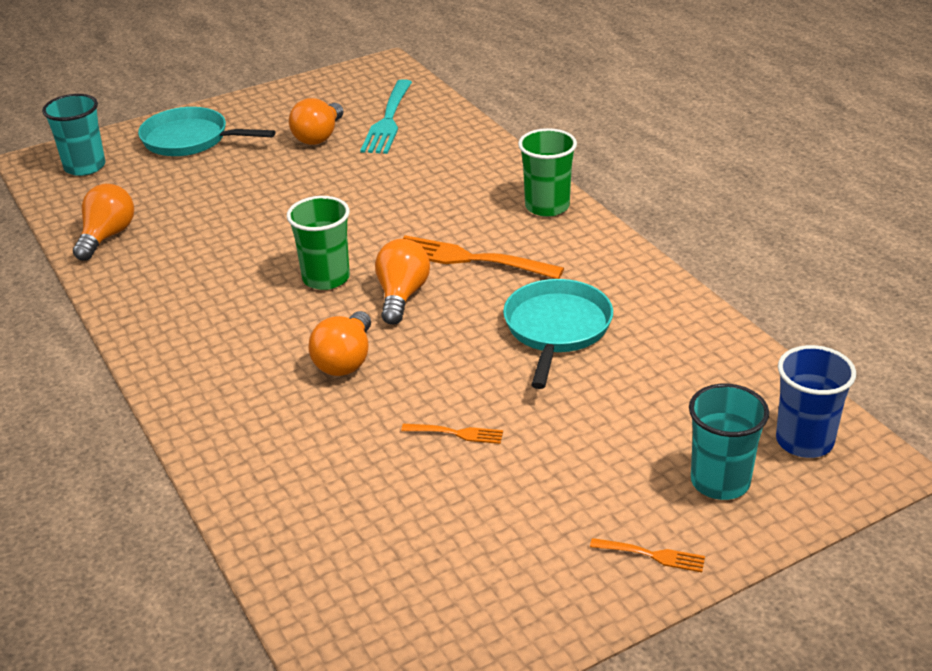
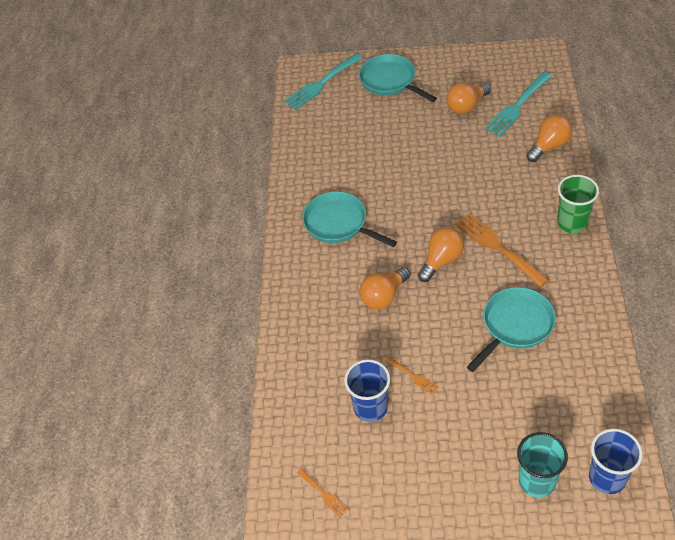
camera: 35 degrees right, 15 degrees up
turquoise cup [42,94,105,176] -> turquoise fork [284,53,363,110]
orange light bulb [73,184,134,261] -> orange light bulb moved to [526,114,572,162]
green cup [287,196,350,290] -> none
orange fork [590,538,705,572] -> orange fork moved to [297,468,349,518]
none -> turquoise pan [302,191,397,247]
none -> blue cup [344,359,390,422]

